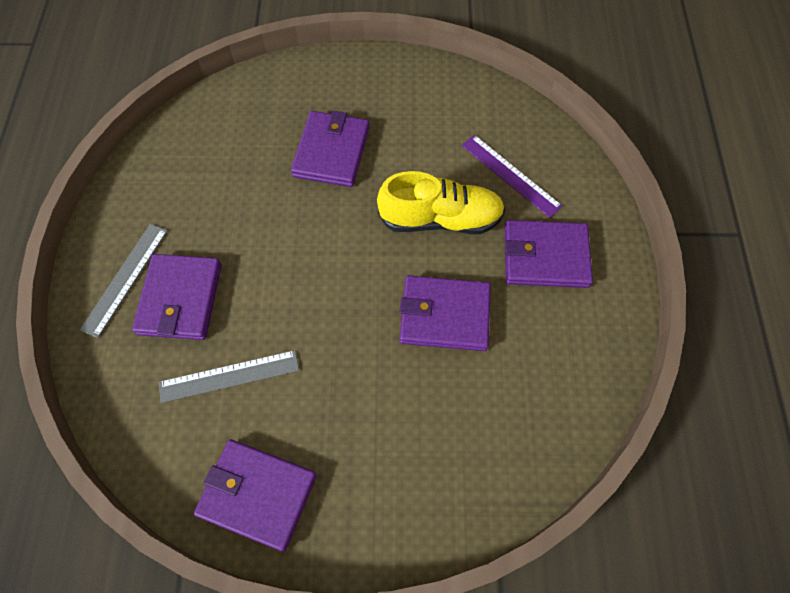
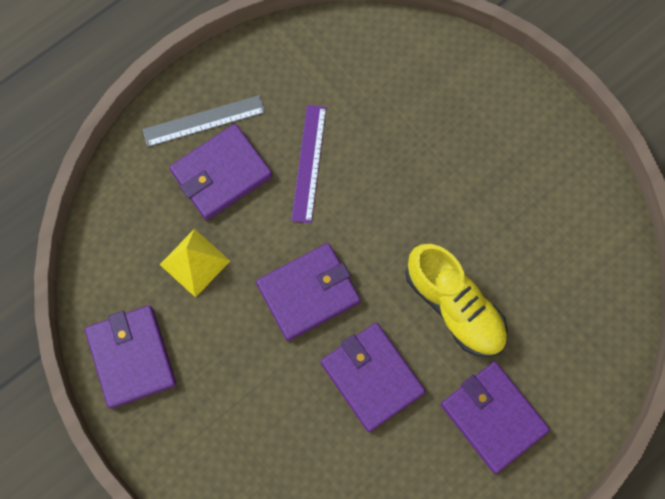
camera: 50 degrees right, 10 degrees up
grey ruler [159,350,299,403] -> yellow pyramid [160,229,230,298]
purple wallet [291,111,370,187] -> purple wallet moved to [256,243,361,341]
purple ruler [462,135,563,218] -> purple ruler moved to [291,105,327,223]

